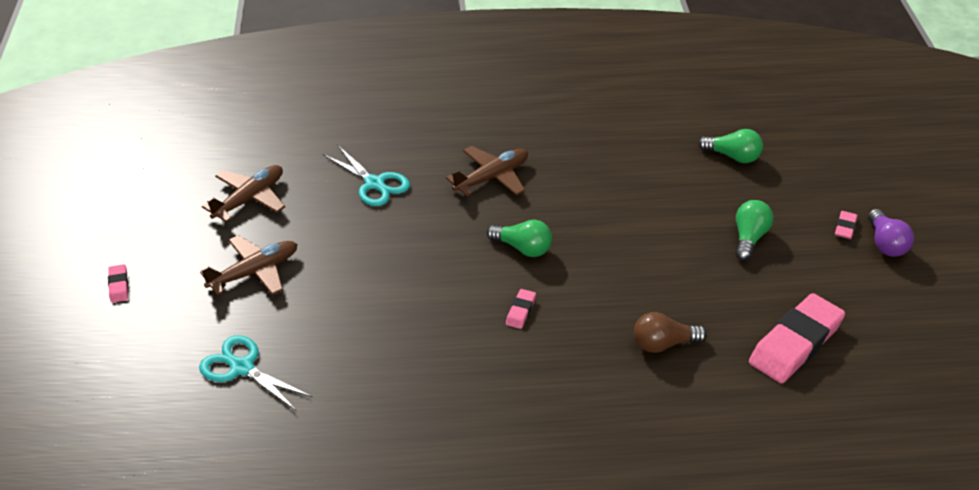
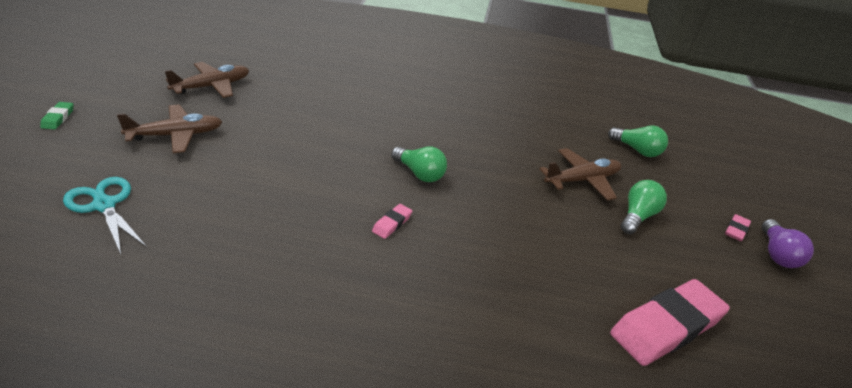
camera: 10 degrees right, 5 degrees down
pink eraser [108,264,128,303] -> green eraser [40,102,73,130]
turquoise scissors [323,146,410,206] -> none
brown plane [446,146,528,196] -> brown plane moved to [539,148,621,201]
brown light bulb [634,312,707,353] -> none

